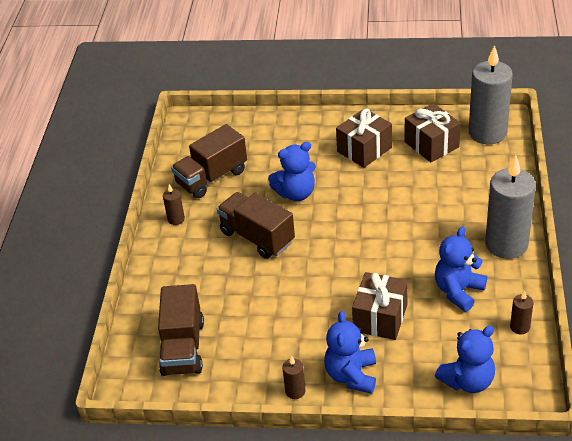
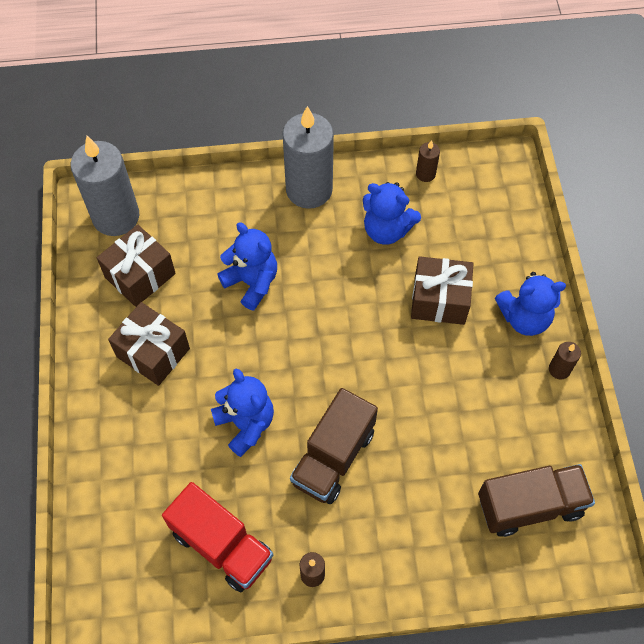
camera: 105 degrees left, 20 degrees up
brown truck [171,124,247,198] -> red truck [162,482,273,592]
blue teddy bear [435,325,495,393] -> blue teddy bear moved to [217,222,277,311]

